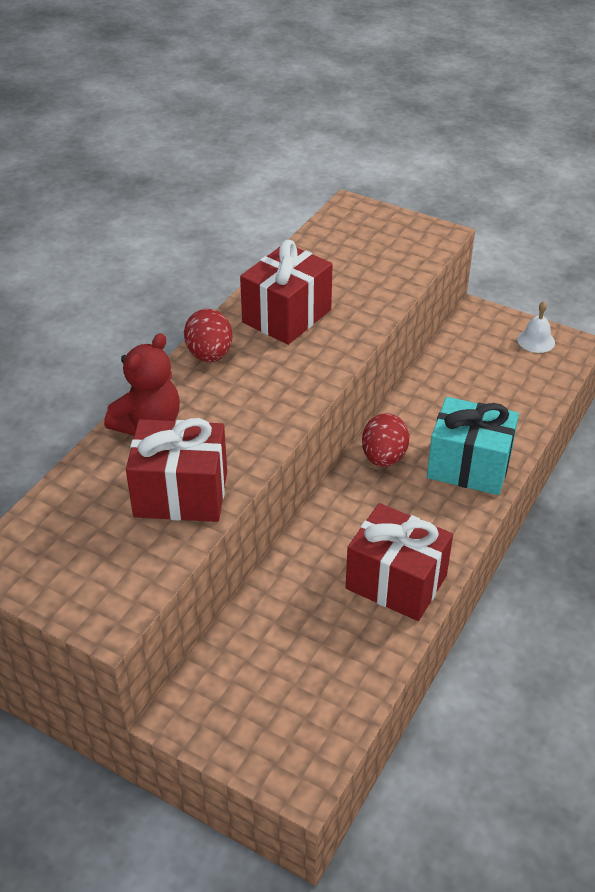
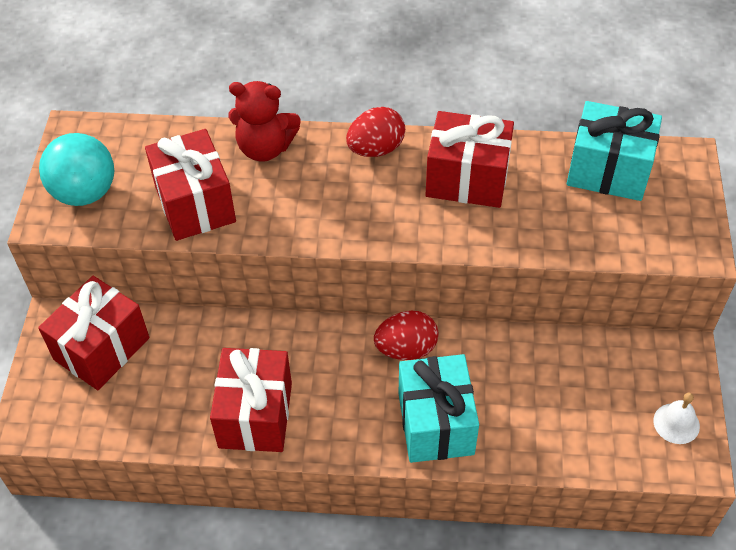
camera: 65 degrees right, 10 degrees up
none -> red gift [38,276,149,390]
none -> turquoise ball [39,133,114,206]
none -> turquoise gift [567,101,662,201]

